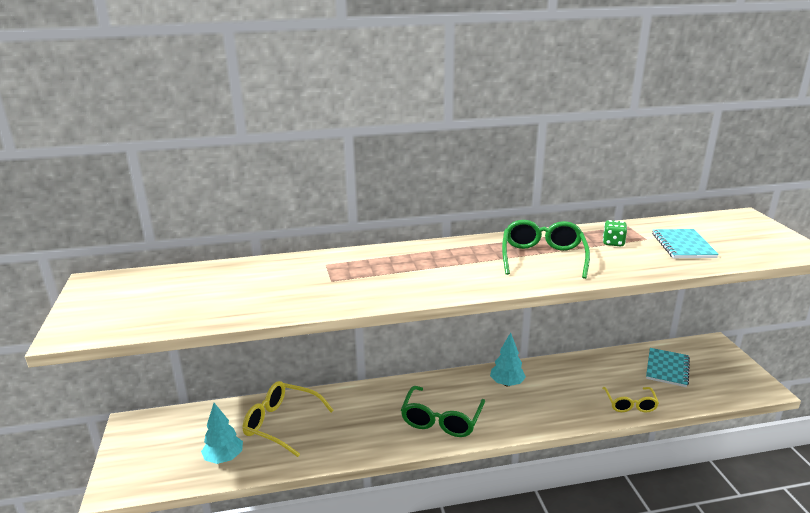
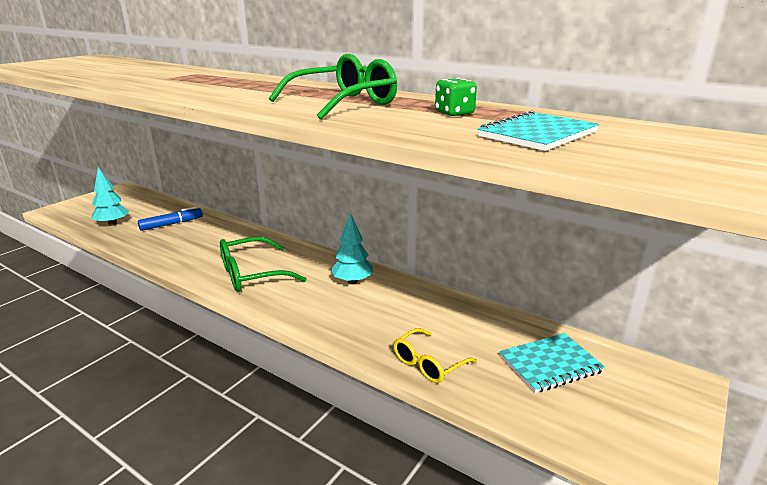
camera: 45 degrees right, 0 degrees up
yellow glasses [243,381,334,457] -> blue marker [138,206,203,231]

